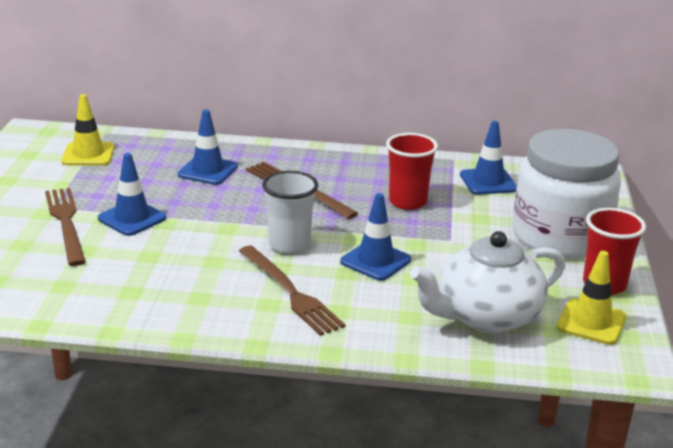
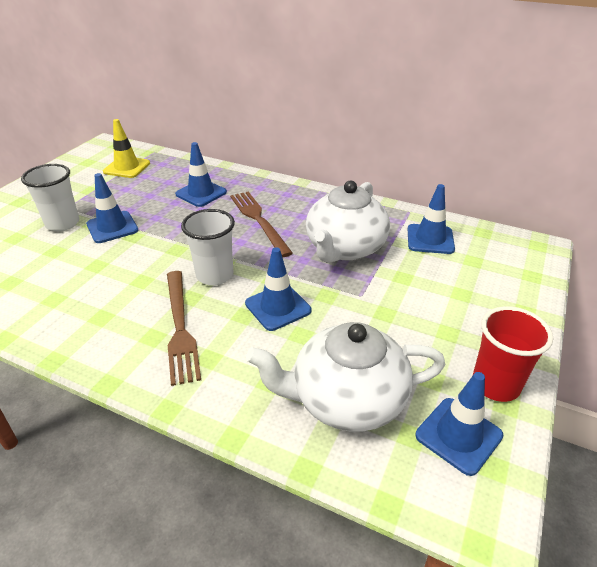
camera: 20 degrees right, 10 degrees up
brown fork [45,188,86,266] -> white cup [21,164,79,231]
red cup [386,133,438,210] -> white teapot [306,181,390,263]
white jar [512,129,621,258] -> none
yellow traffic cone [556,251,626,345] -> blue traffic cone [416,372,503,476]

